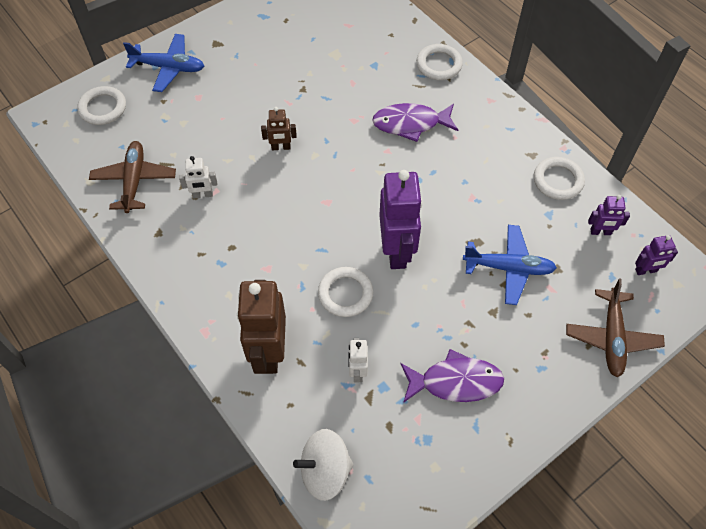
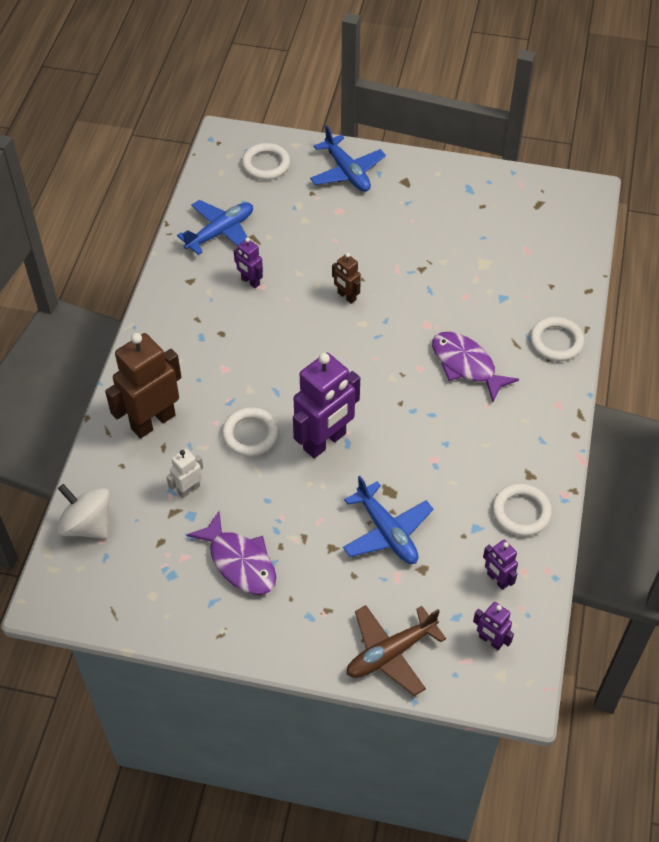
camera: 50 degrees right, 5 degrees down
brown plane [89,141,176,213] -> blue plane [177,200,253,255]
white robot [179,156,217,198] -> purple robot [234,238,263,288]

